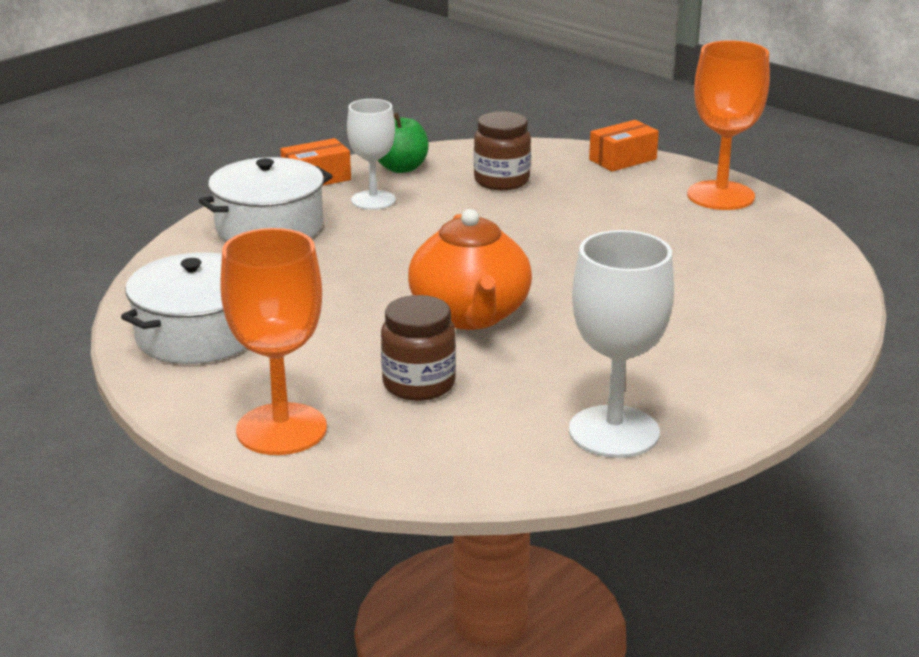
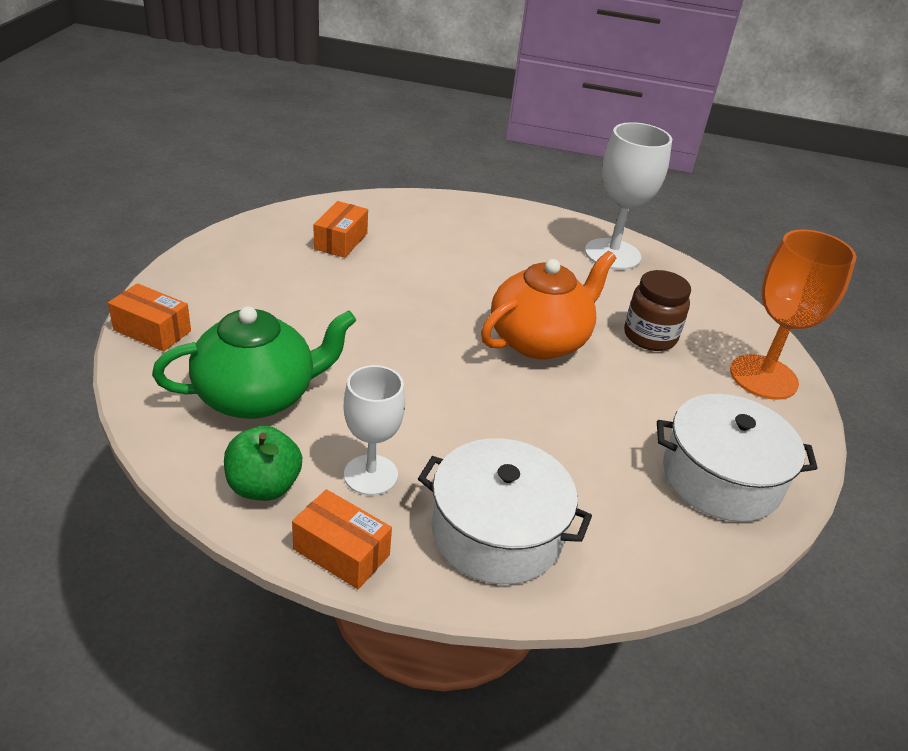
camera: 125 degrees left, 10 degrees up
brown jar [474,111,531,190] -> green teapot [152,306,356,419]
orange goblet [687,40,770,210] -> none
none -> orange box [314,201,368,258]

